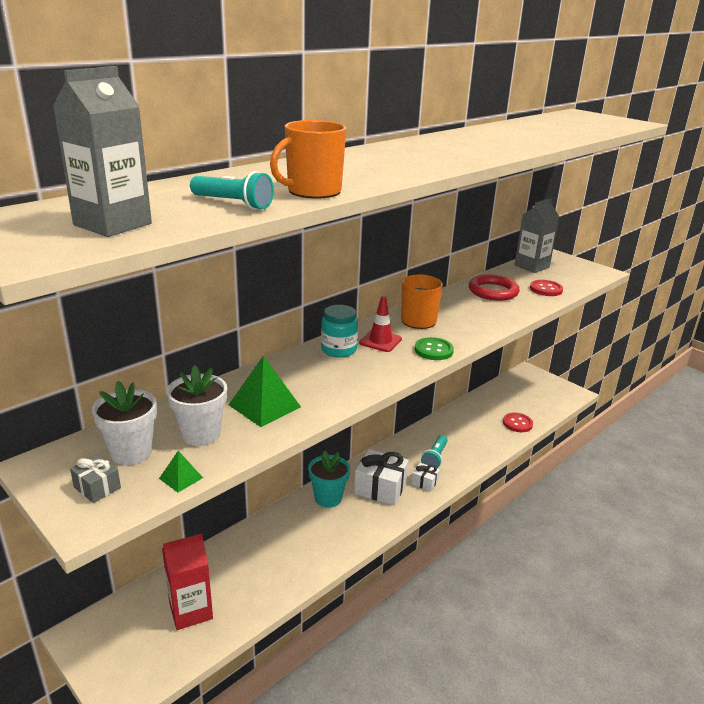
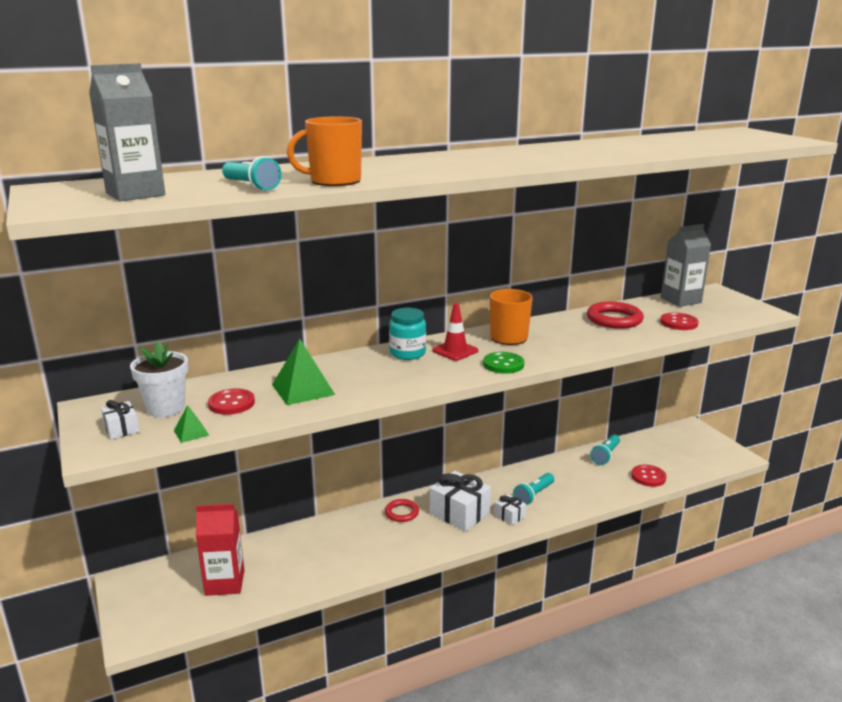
camera: 20 degrees right, 5 degrees down
grey gift [70,454,121,503] -> white gift [101,400,140,439]
white flower pot [167,365,227,446] -> red button [208,389,255,415]
turquoise flower pot [308,451,350,507] -> red ring [385,499,419,522]
none -> turquoise flashlight [590,435,620,465]

